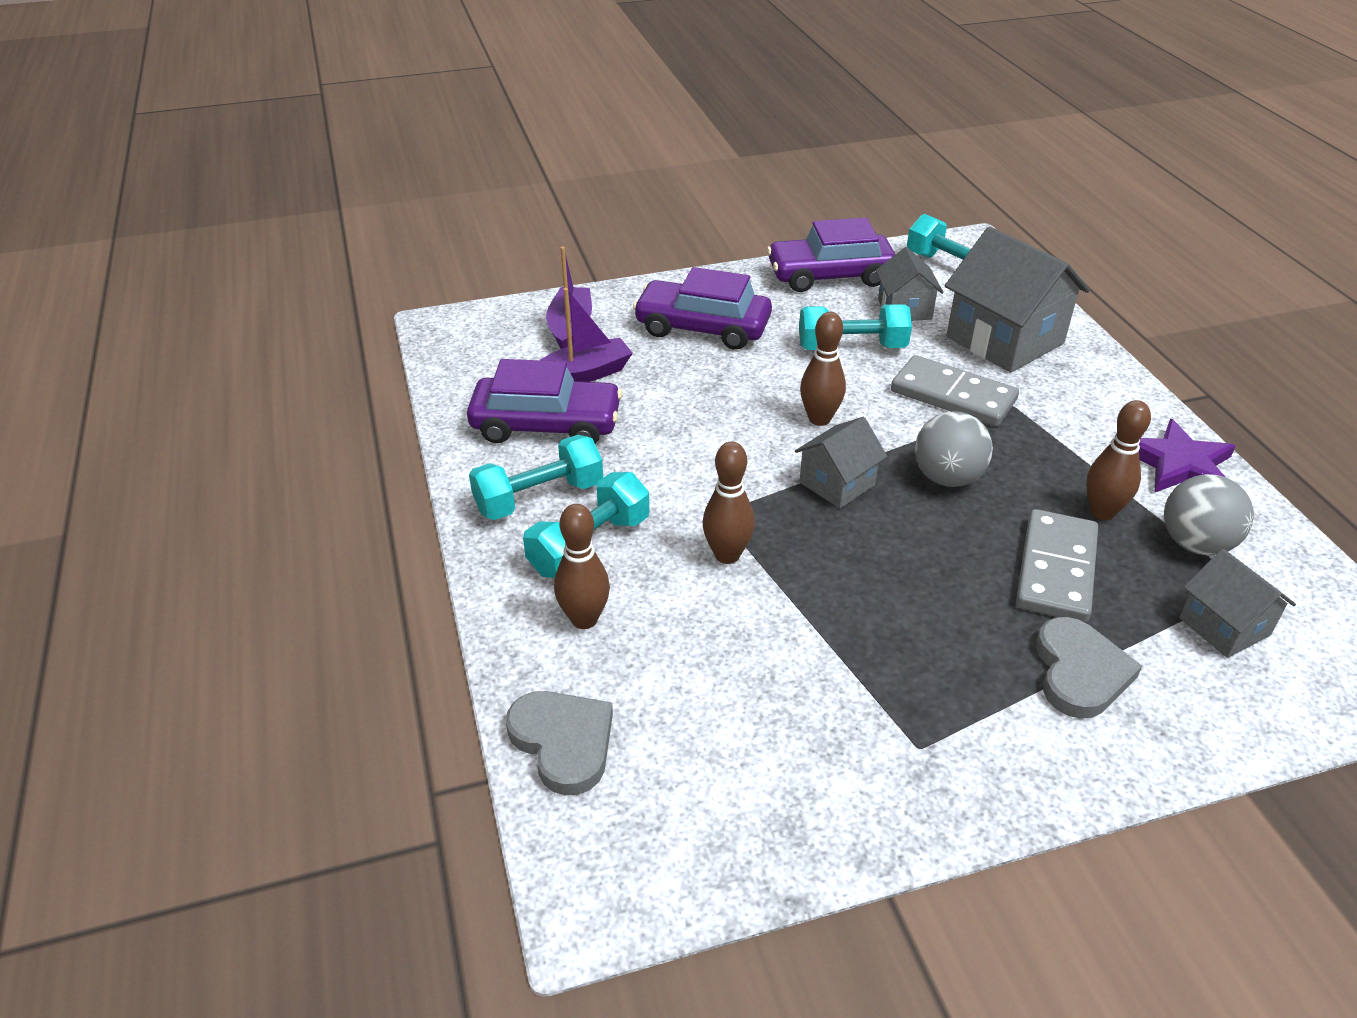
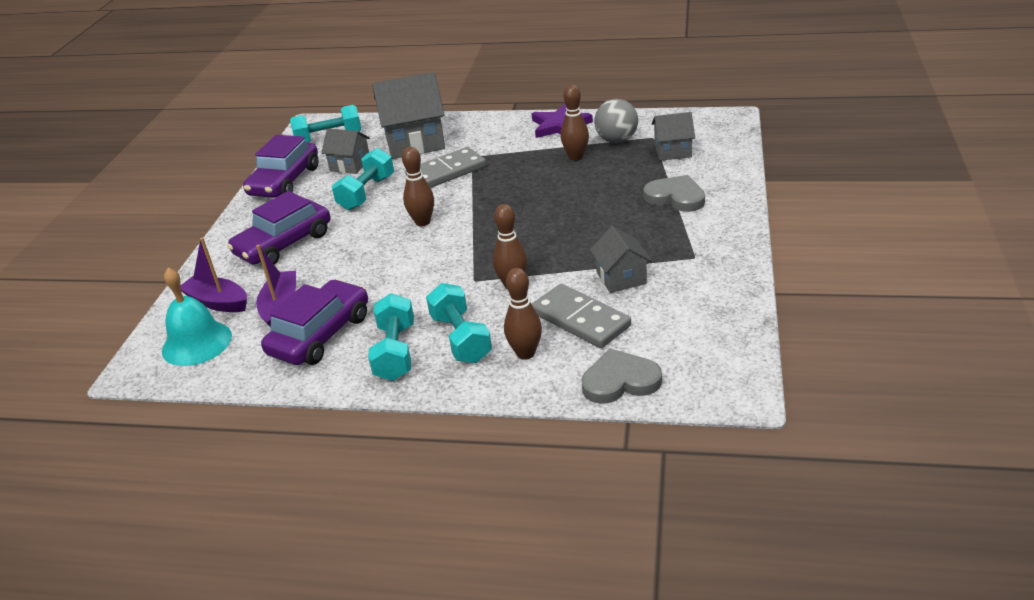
camera: 60 degrees left, 5 degrees down
grey house [795,417,887,509] -> grey house moved to [590,226,652,293]
grey ball [915,411,993,487] -> none
grey domino [1016,509,1098,623] -> grey domino moved to [532,284,631,348]
none -> turquoise bell [162,268,232,366]

